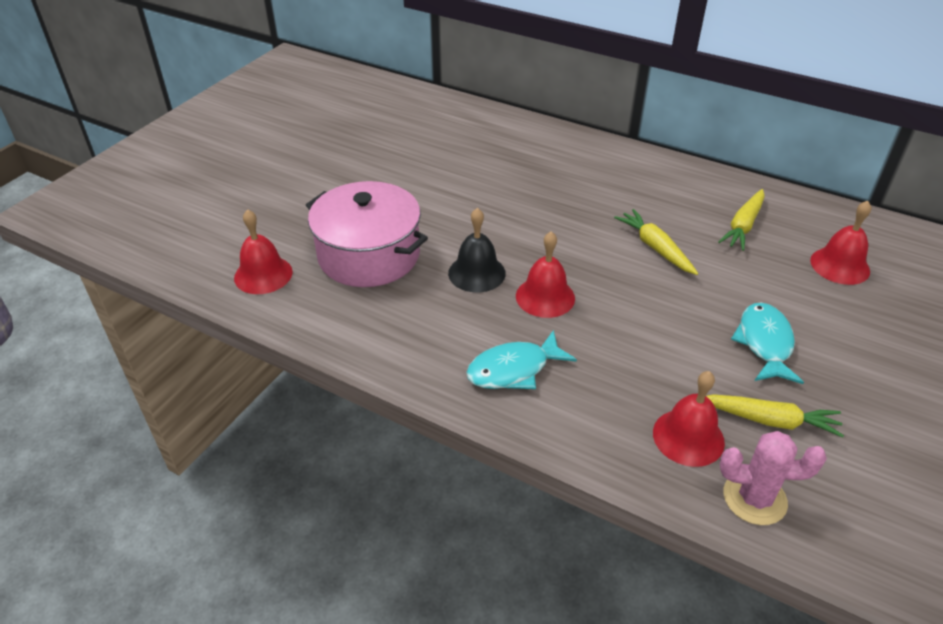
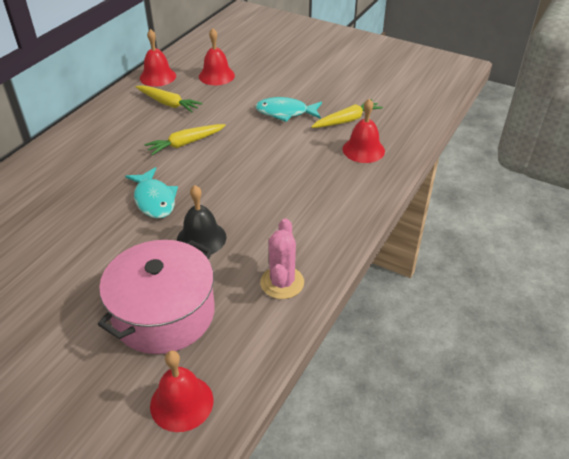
camera: 90 degrees left, 0 degrees up
turquoise fish [466,330,577,389] -> turquoise fish moved to [125,167,178,219]
red bell [516,231,575,318] -> red bell moved to [140,29,176,87]
yellow carrot [706,394,844,438] -> yellow carrot turned 45 degrees clockwise [311,99,383,128]
pink cactus [720,431,827,525] -> pink cactus moved to [260,219,304,299]

